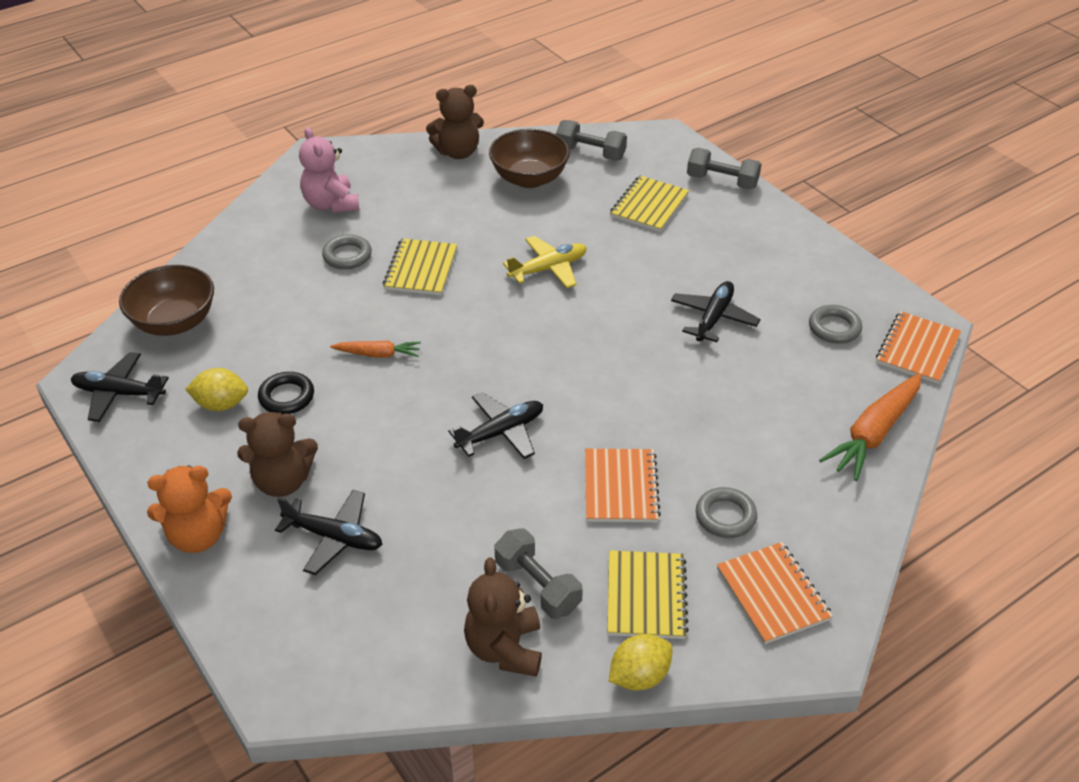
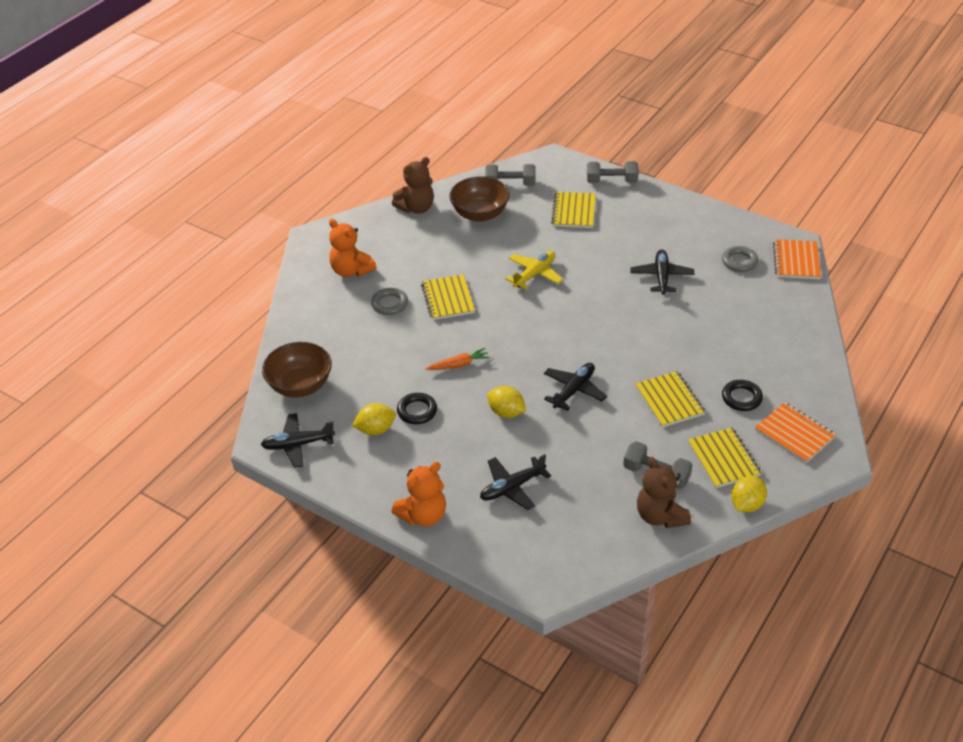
camera: 20 degrees left, 0 degrees up
brown teddy bear [237,412,318,497] -> none
black plane [275,490,383,575] -> black plane turned 150 degrees clockwise [480,454,551,510]
pink teddy bear [299,127,359,213] -> orange teddy bear [329,219,376,277]
orange notebook [585,449,661,522] -> yellow notebook [635,371,705,428]
grey ring [696,487,757,538] -> black ring [722,380,763,411]
orange carrot [819,373,922,481] -> none
none -> yellow lemon [487,386,526,418]

